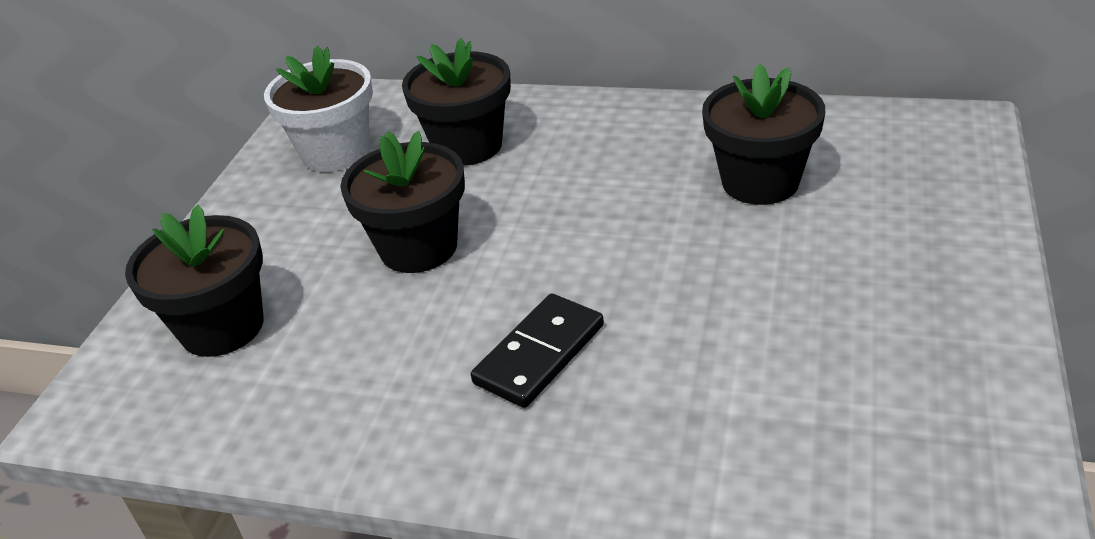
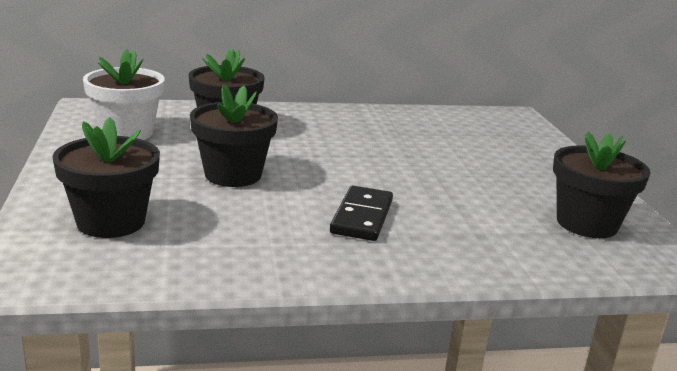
camera: 30 degrees left, 15 degrees down
black flower pot [702,64,825,205] -> black flower pot moved to [553,132,651,238]

